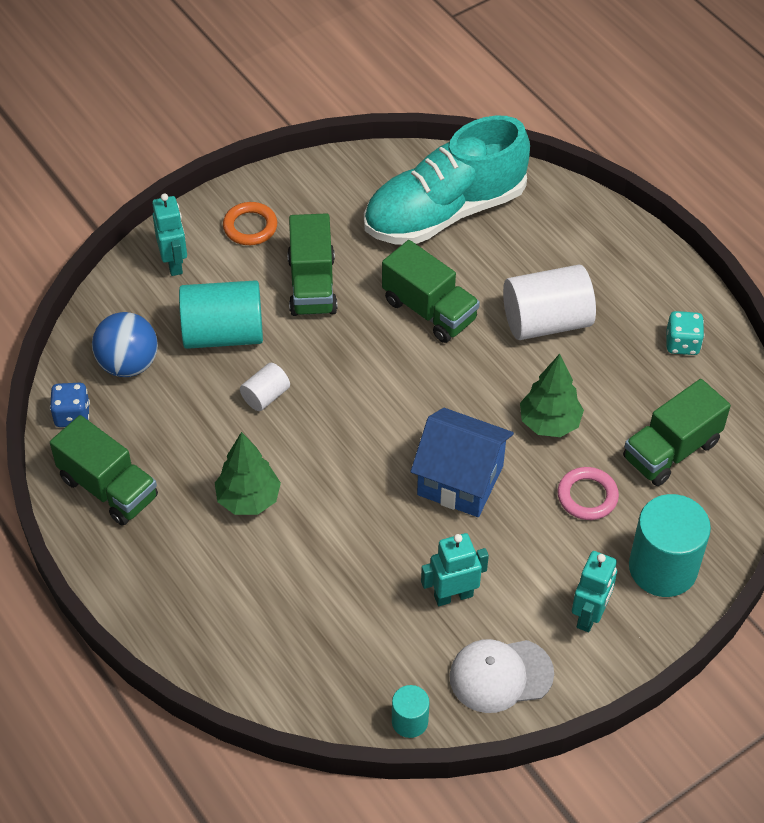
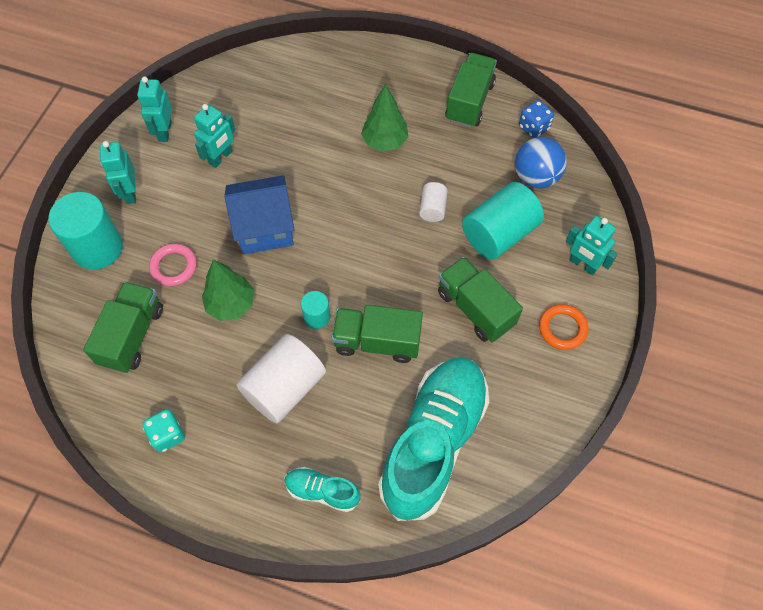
camera: 145 degrees right, 10 degrees up
green truck [50,415,158,526] -> green truck turned 105 degrees clockwise [445,53,497,128]
turquoise cylinder [392,685,429,738] -> turquoise cylinder moved to [301,291,330,329]
white cap [449,639,554,713] -> turquoise robot [137,76,172,142]
none -> turquoise shoe [285,467,361,512]

